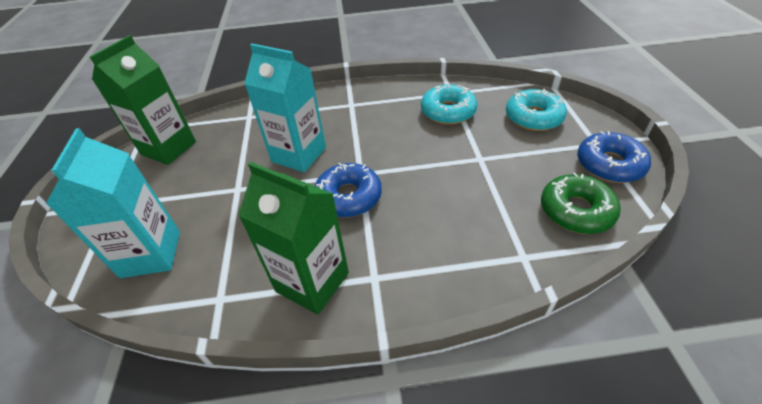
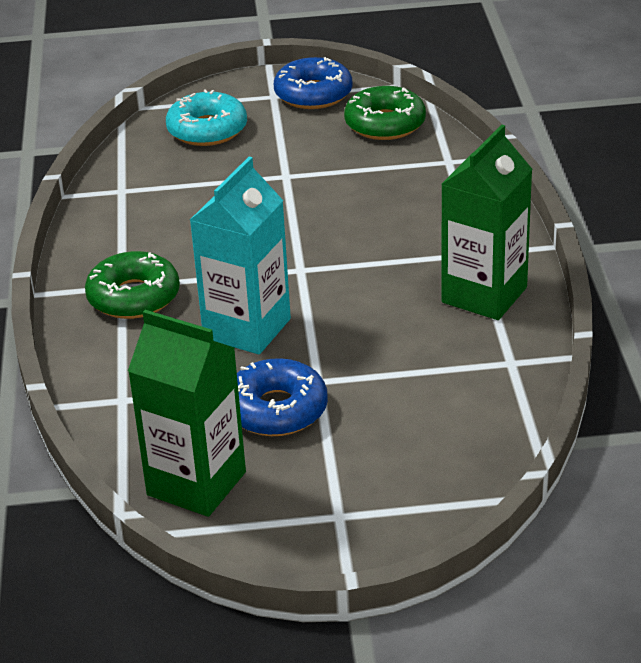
camera: 90 degrees left, 10 degrees down
turquoise carton [46,128,180,278] -> none
blue donut [315,163,382,218] -> blue donut moved to [237,358,328,436]
turquoise donut [421,84,477,125] -> none
none -> green donut [85,251,180,319]

